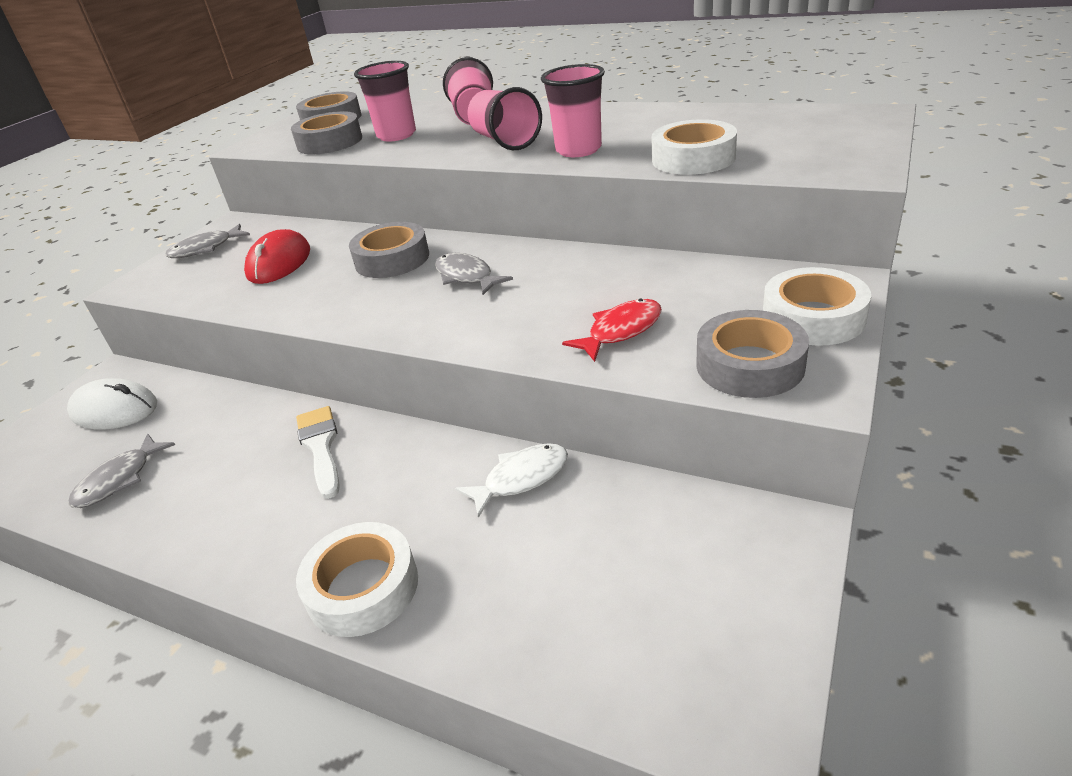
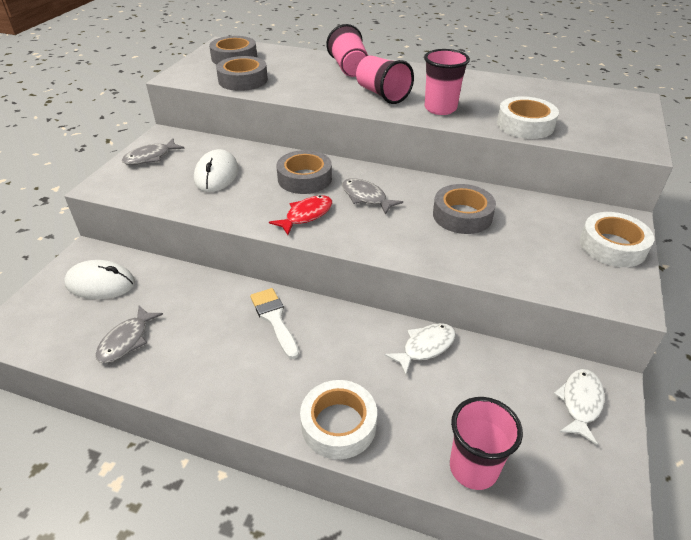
camera: 10 degrees left, 5 degrees up
red mouse [244,229,310,284] -> white mouse [194,149,238,192]
pink cup [354,61,416,142] -> pink cup moved to [450,397,523,490]
red fish [562,299,662,362] -> red fish moved to [269,195,332,235]
grey tape [696,310,809,398] -> grey tape moved to [433,184,496,234]
none -> white fish [554,369,605,445]

